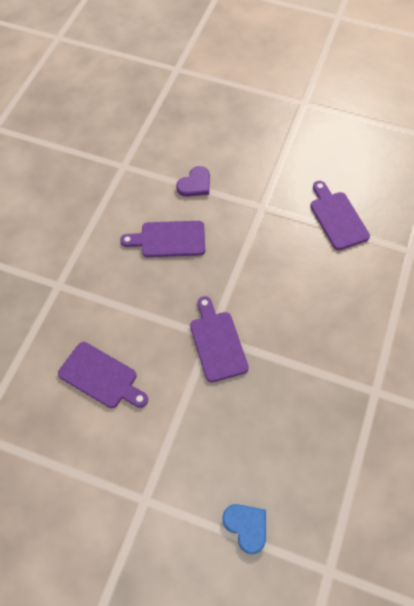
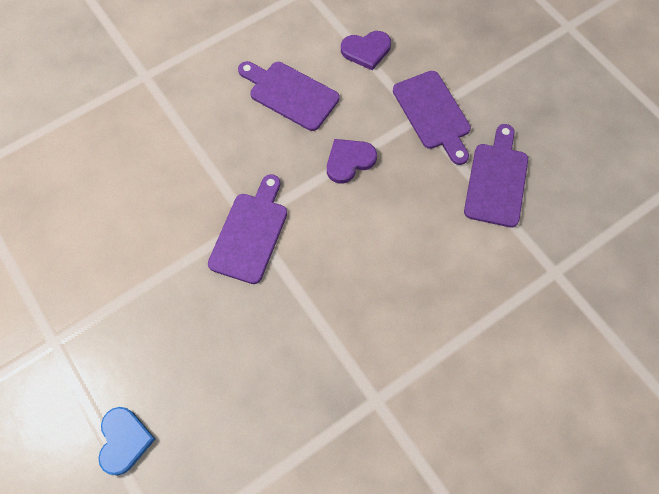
camera: 35 degrees right, 5 degrees up
purple cutting board [58,342,148,408] -> purple cutting board moved to [393,71,471,165]
none -> purple heart [327,139,377,183]

